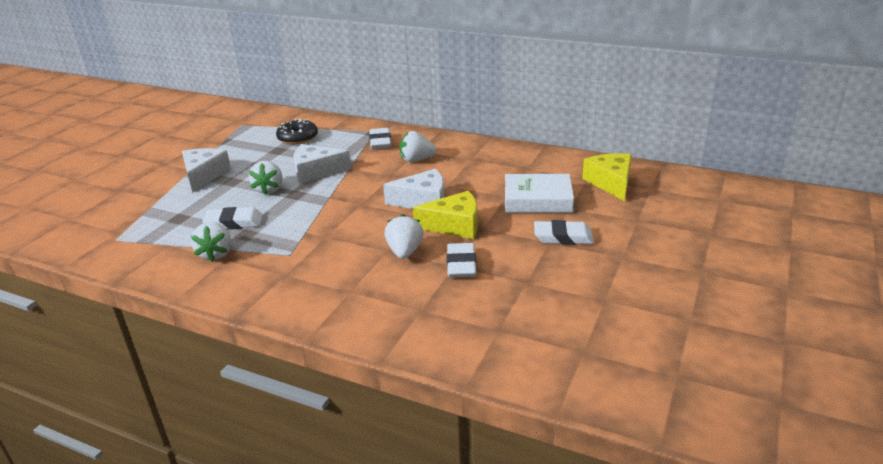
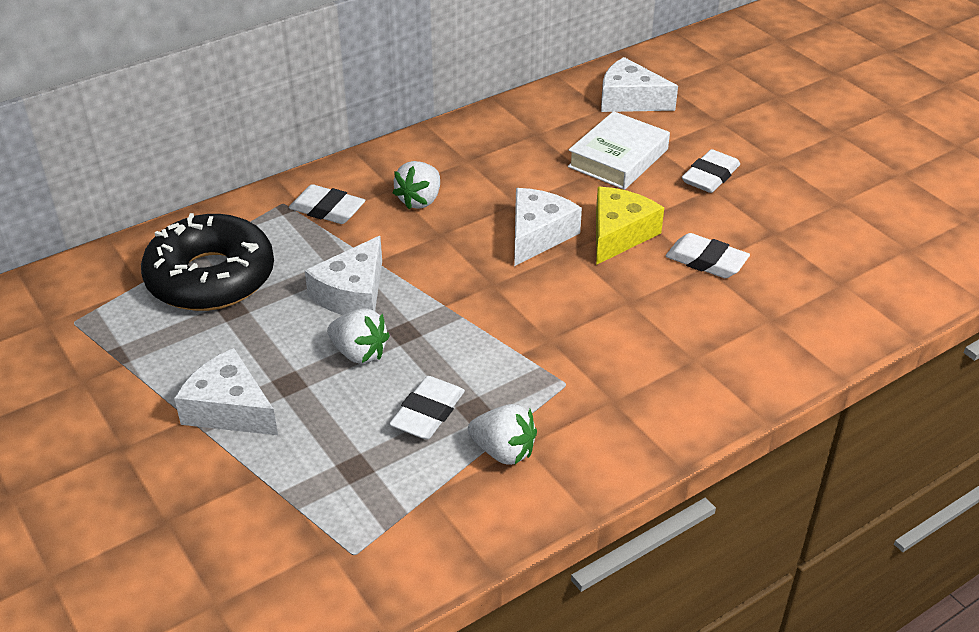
camera: 60 degrees left, 10 degrees up
black donut [276,119,318,145] -> black donut [141,213,274,311], size x1.76
white strawberry [384,214,424,259] -> none
yellow cheese [582,153,632,201] -> white cheese [601,57,678,112]

